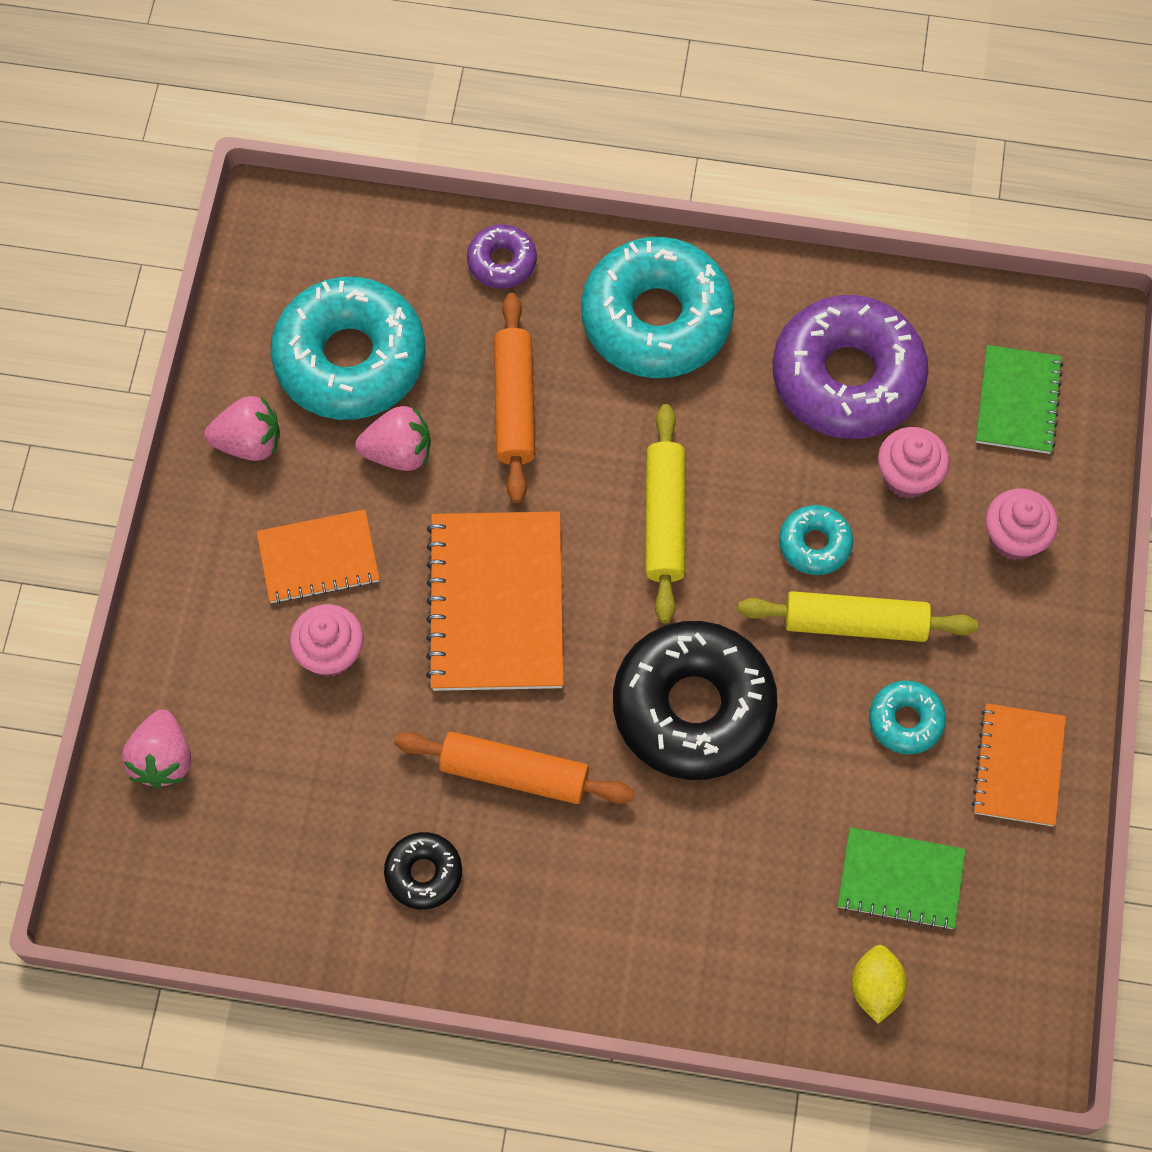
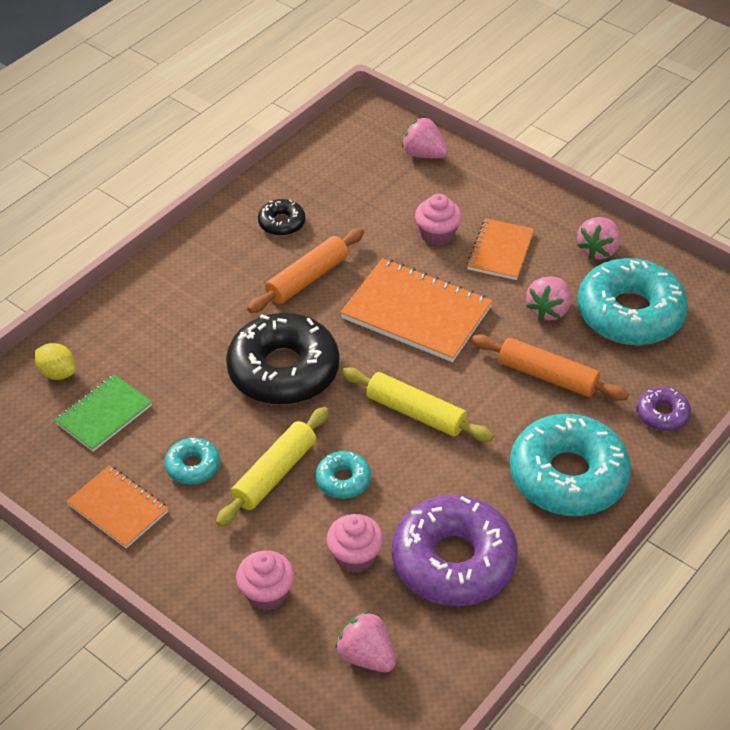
camera: 120 degrees right, 20 degrees down
green notebook [976,345,1063,454] -> pink strawberry [335,611,396,672]

